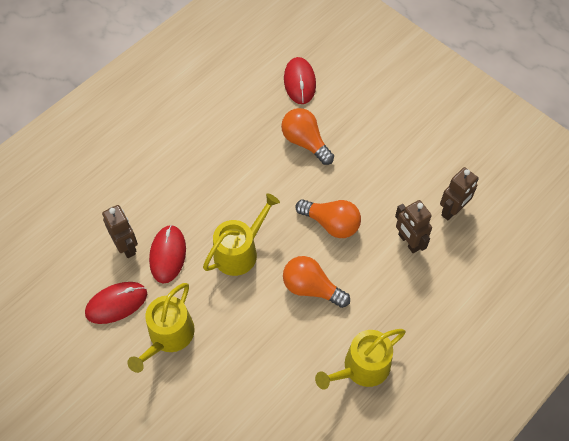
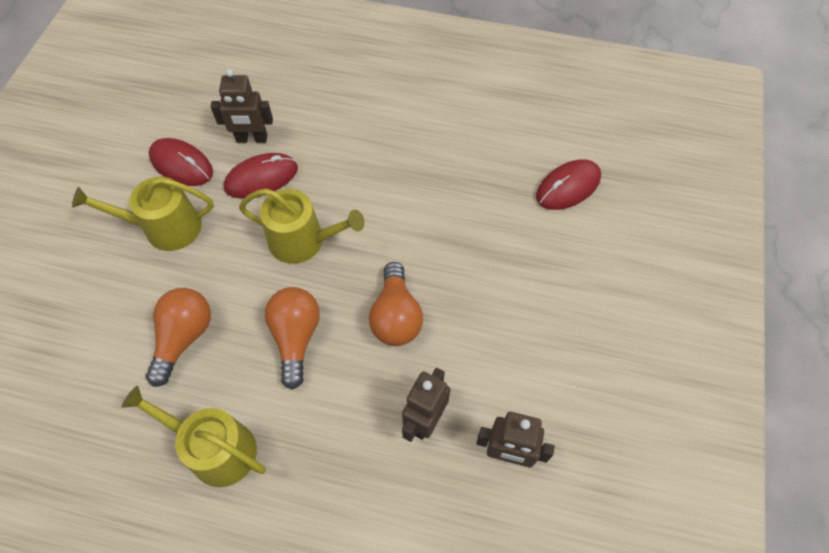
camera: 60 degrees right, 0 degrees up
brown robot [102,205,138,258] -> brown robot turned 60 degrees clockwise [211,69,273,143]
orange light bulb [281,108,334,165] -> orange light bulb moved to [146,288,211,387]

